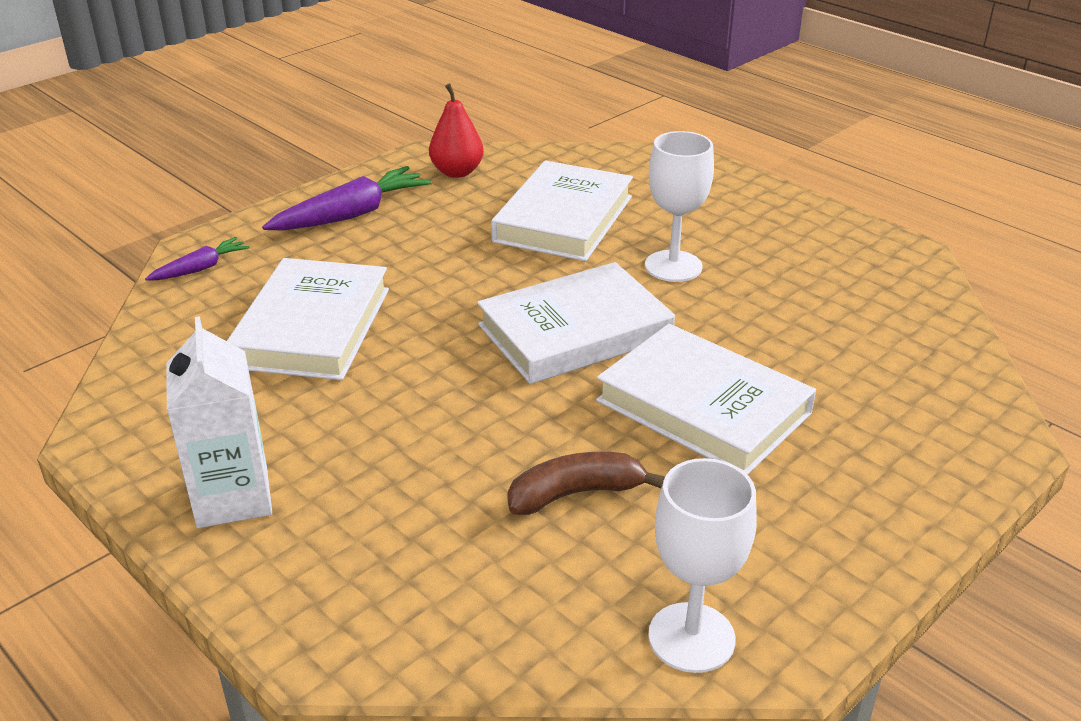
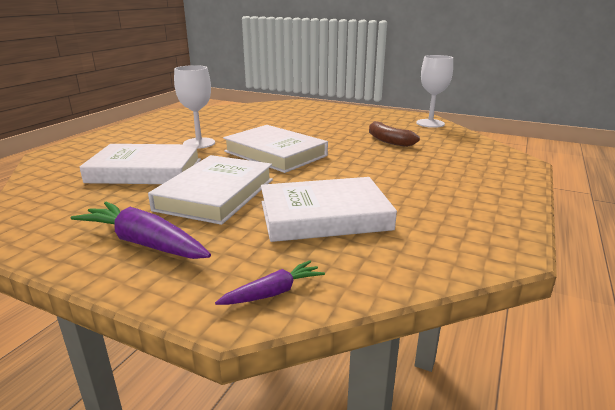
camera: 110 degrees left, 10 degrees down
purple carrot [145,237,250,281] -> purple carrot turned 120 degrees clockwise [215,260,325,305]
white carton [166,316,272,528] -> none
red pear [429,84,484,178] -> none
white book [596,324,816,475] -> white book moved to [148,155,273,225]

